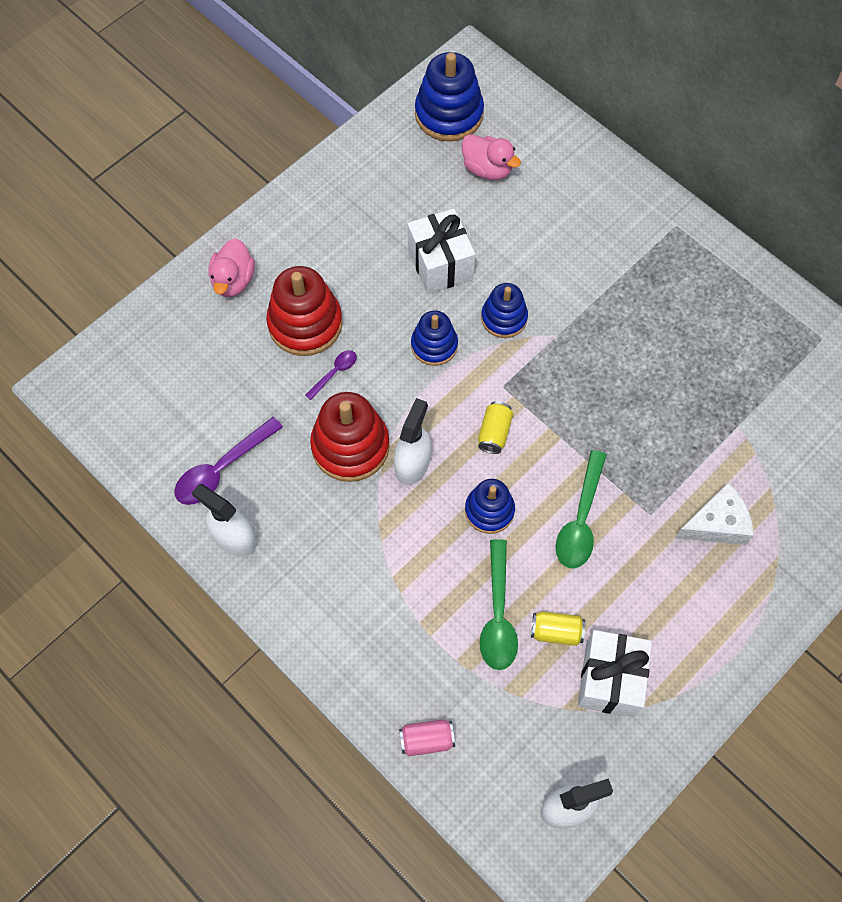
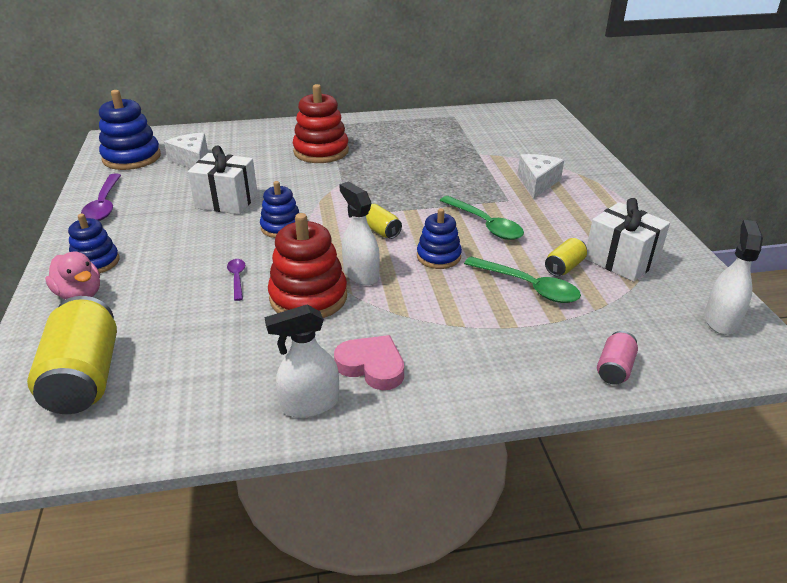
camera: 55 degrees left, 30 degrees down
purple spoon [174,417,283,505] -> purple spoon moved to [81,173,121,221]
red stacking toy [266,266,342,356] -> red stacking toy moved to [293,84,349,163]
pink duck [462,134,521,180] -> white cheese [164,132,208,169]
blue stacking toy [481,283,528,338] -> blue stacking toy moved to [68,214,120,273]
none -> yellow can [27,296,117,414]
none -> pink heart [334,335,404,390]

